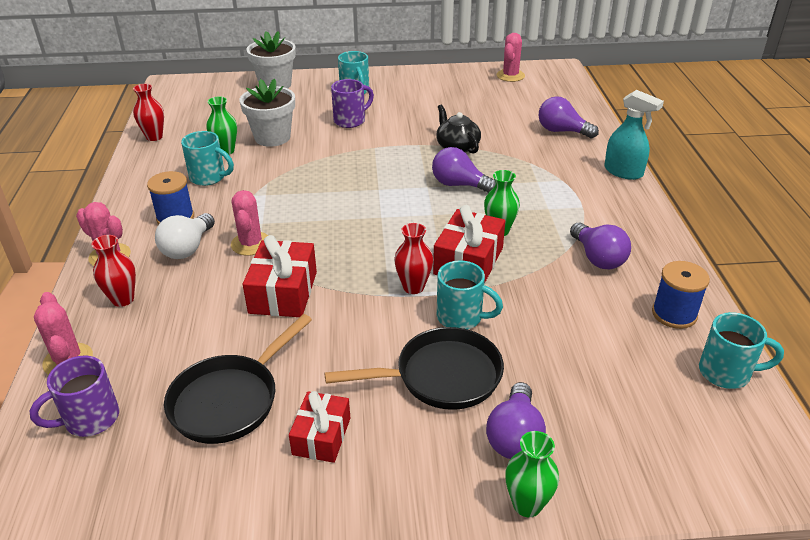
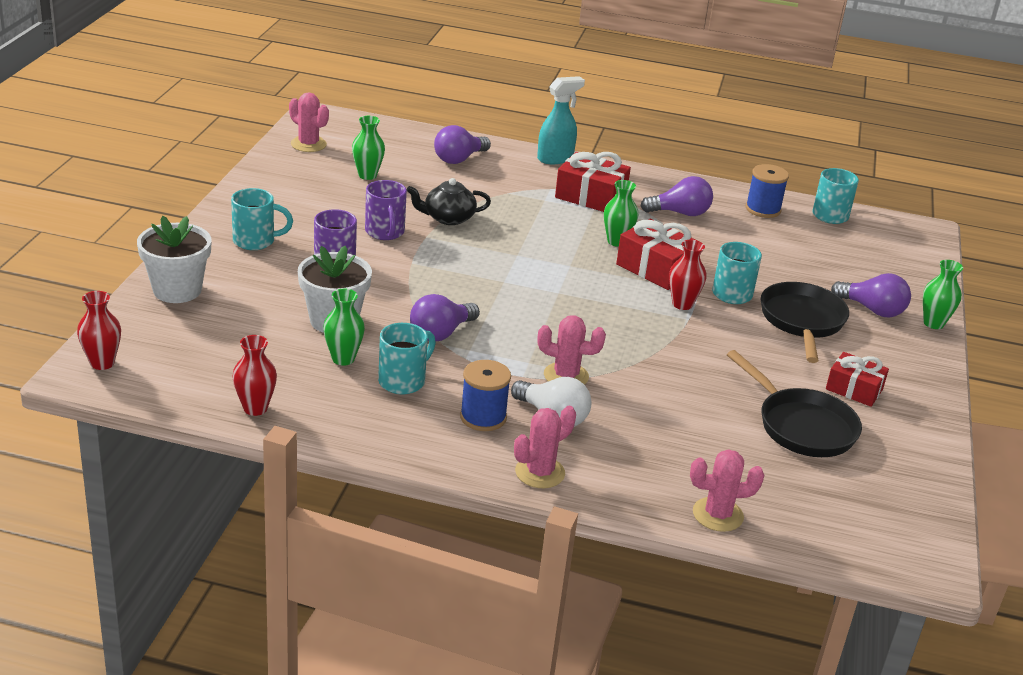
camera: 75 degrees left, 5 degrees down
purple mug [29,356,119,437] -> purple mug moved to [365,180,407,240]
red vase [91,235,136,307] -> red vase moved to [77,291,121,370]
red gift [243,235,317,317] -> red gift moved to [555,152,631,212]
purple light bulb [432,147,496,193] -> purple light bulb moved to [410,294,480,341]
none -> green vase [352,116,385,180]

